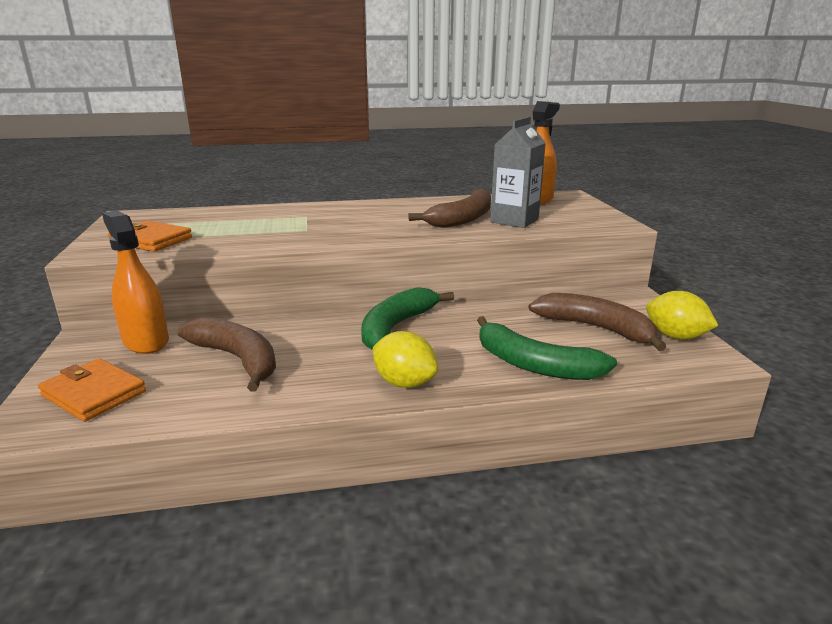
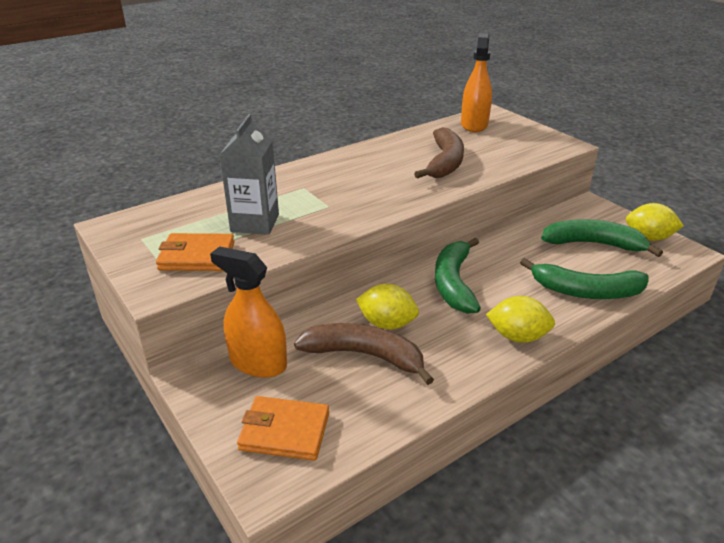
camera: 25 degrees left, 10 degrees up
grey carton [490,117,546,228] -> grey carton moved to [219,114,279,235]
brown banana [528,293,666,351] -> green banana [541,219,663,257]
none -> yellow lemon [356,284,419,329]

